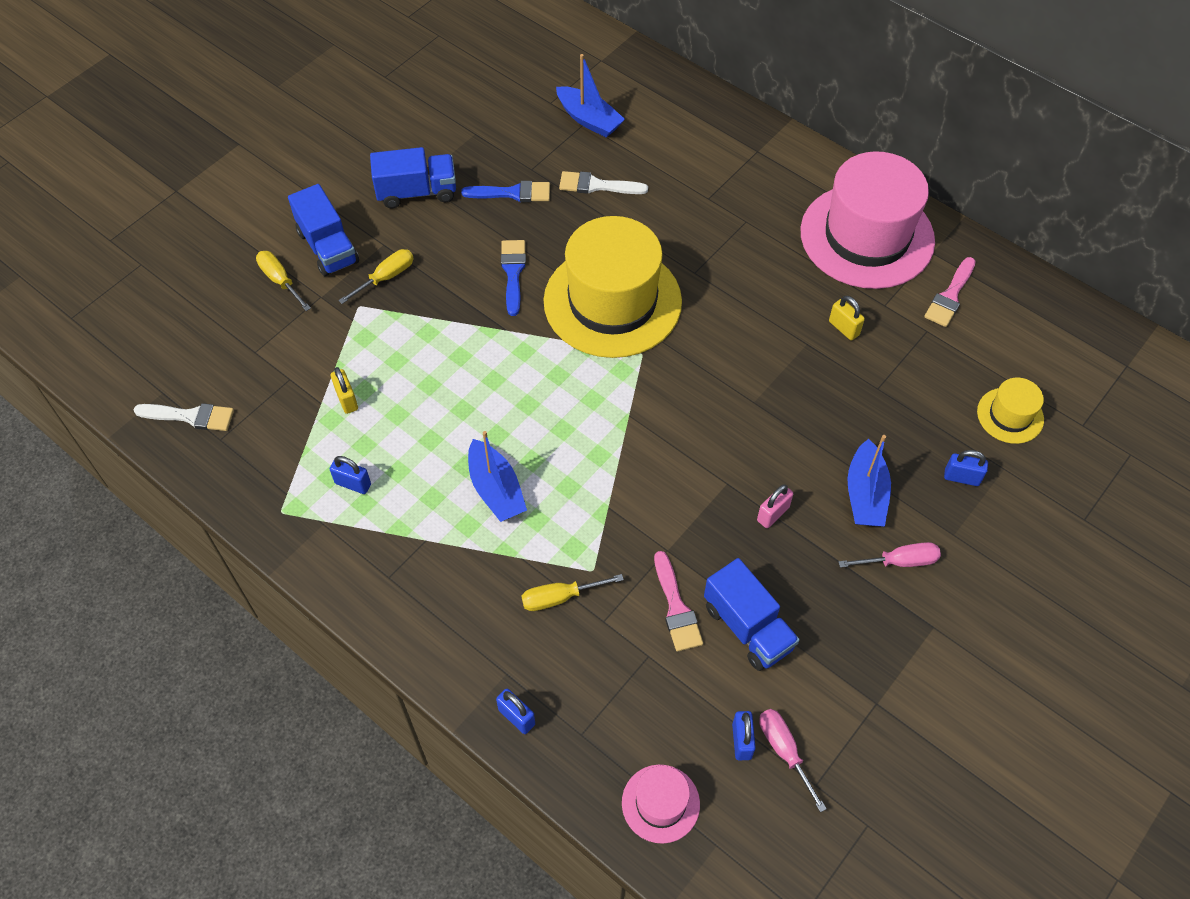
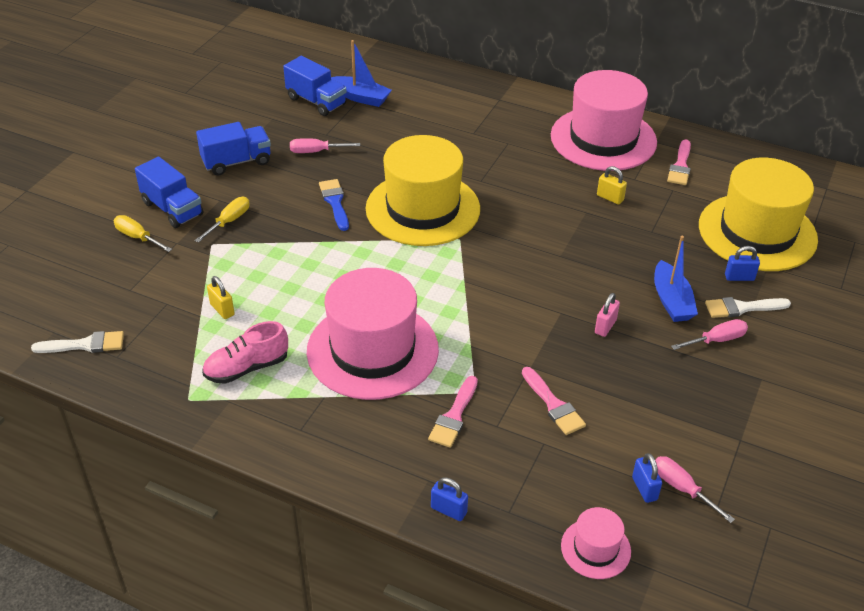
camera: 15 degrees left, 15 degrees down
blue padlock [330,456,371,494] -> pink shoe [202,321,288,384]
blue brush [461,181,550,202] -> pink screwdriver [290,138,360,153]
blue boat [468,431,527,522] -> pink hat [307,268,439,400]
yellow screwdriver [521,574,624,611] -> pink brush [428,376,478,448]
white brush [559,171,648,194] -> white brush moved to [705,297,791,318]
blue truck [704,558,800,671] -> blue truck moved to [283,56,346,116]
yellow hat [977,378,1044,444] -> yellow hat [699,158,818,271], size x2.22

